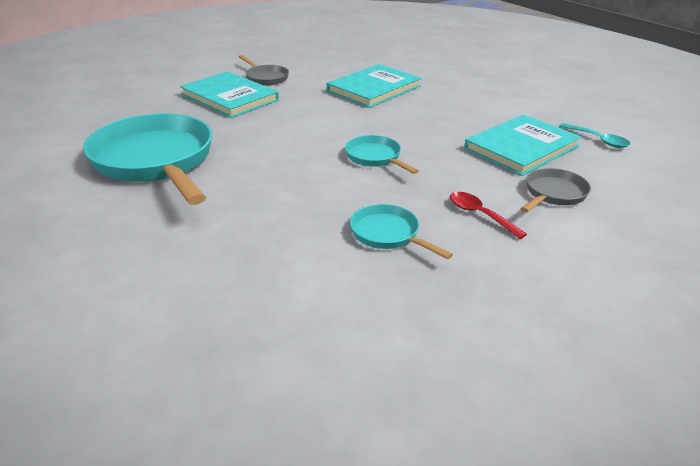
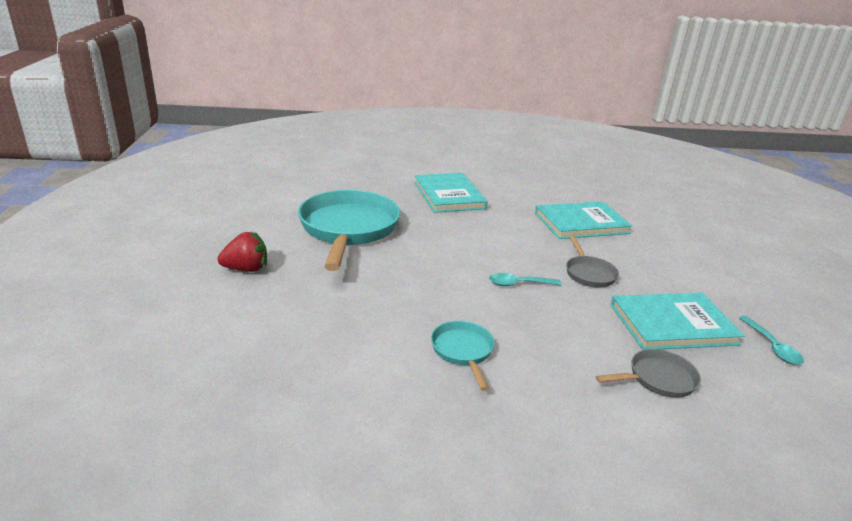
camera: 30 degrees right, 5 degrees down
grey pan [239,55,289,85] -> grey pan moved to [566,236,619,287]
turquoise pan [345,135,419,174] -> turquoise spoon [489,273,562,286]
red spoon [450,192,527,239] -> none
none -> red strawberry [217,232,267,272]

